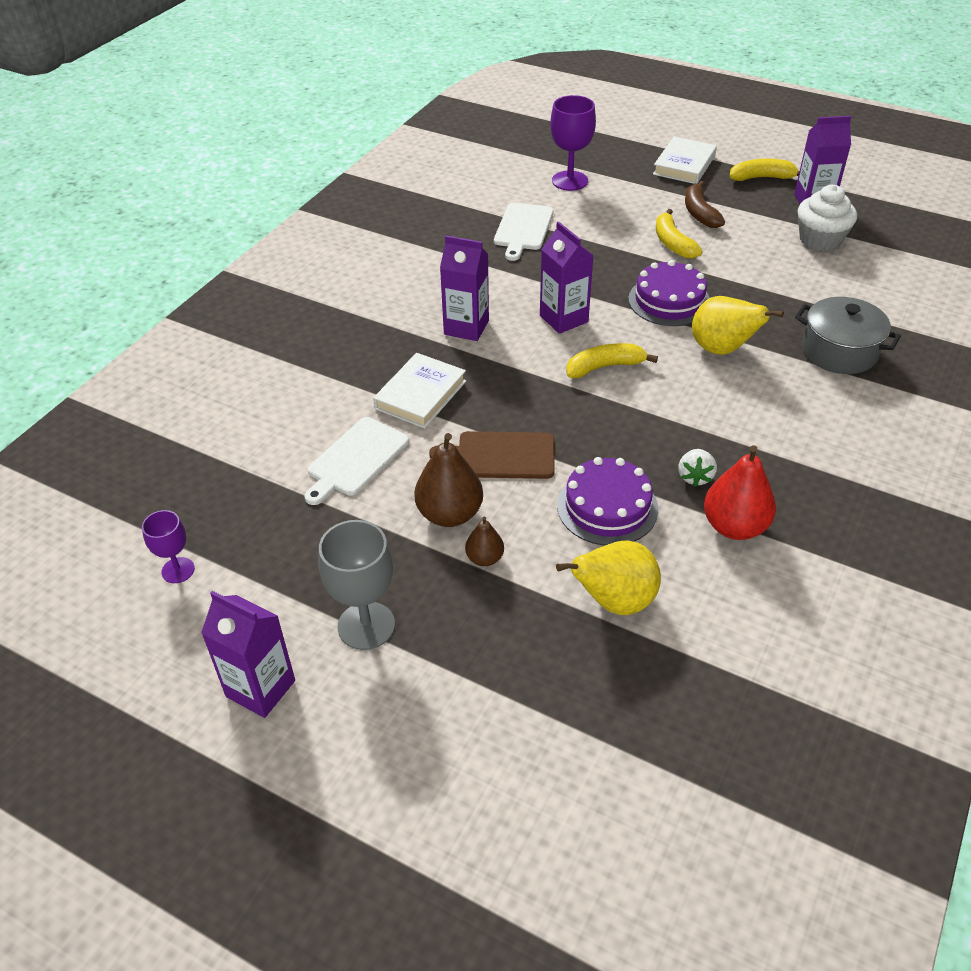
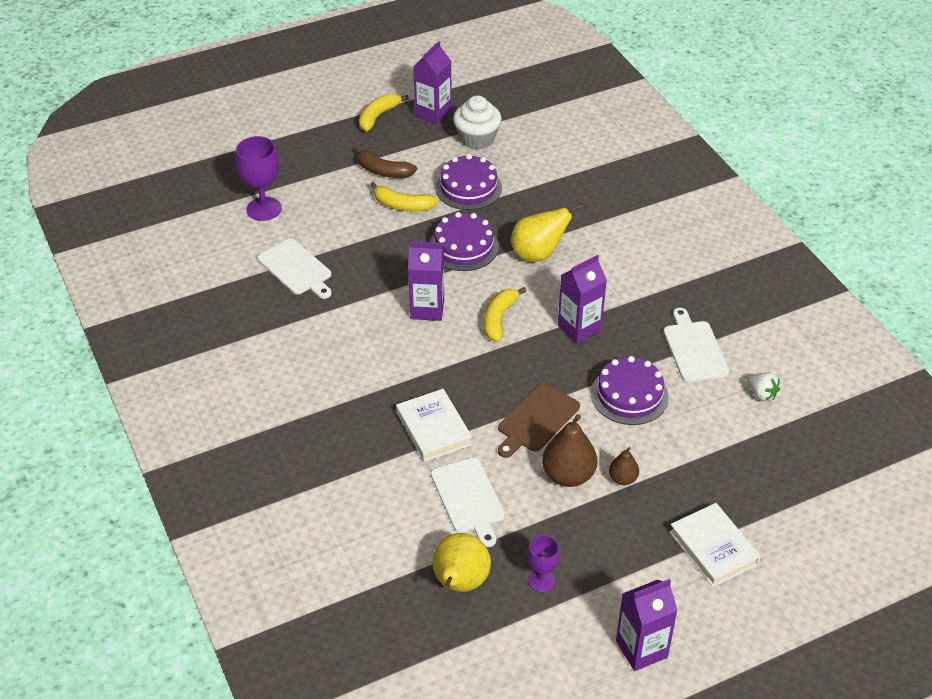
camera: 55 degrees left, 0 degrees up
purple goblet [142,510,195,583] -> purple goblet moved to [527,535,560,593]
grey goblet [318,520,395,650] -> none
purple carton [440,235,489,341] -> purple carton moved to [558,255,607,344]
yellow pear [556,540,661,615] -> yellow pear moved to [432,533,491,592]
white book [653,137,717,184] -> white book moved to [669,503,761,587]
white strawberry [678,449,717,487] -> white strawberry moved to [747,372,780,401]
red pear [704,445,776,540] -> white cutting board [663,308,729,382]
grey pot [795,297,901,374] -> none
none -> purple cake [435,154,502,210]

